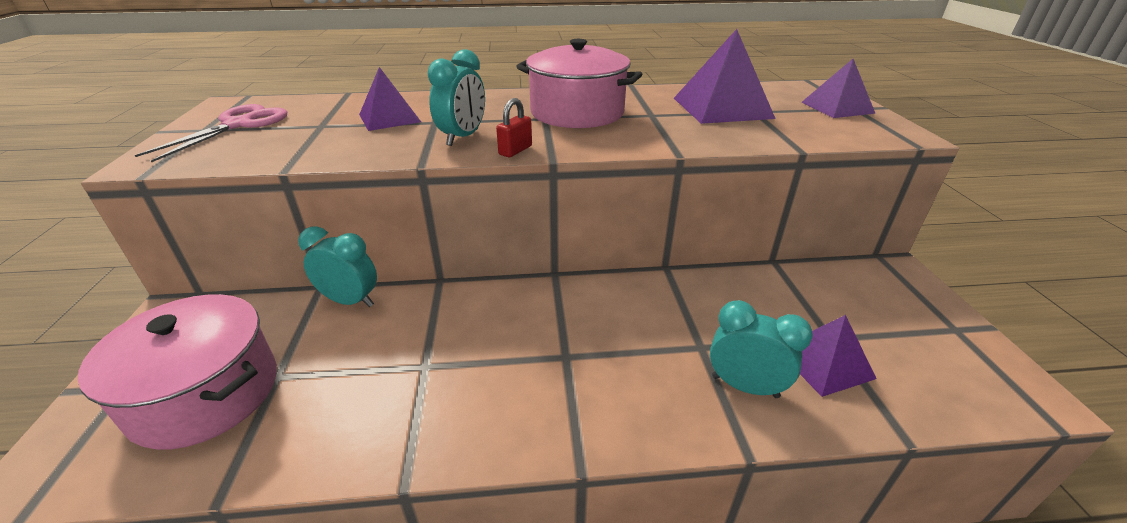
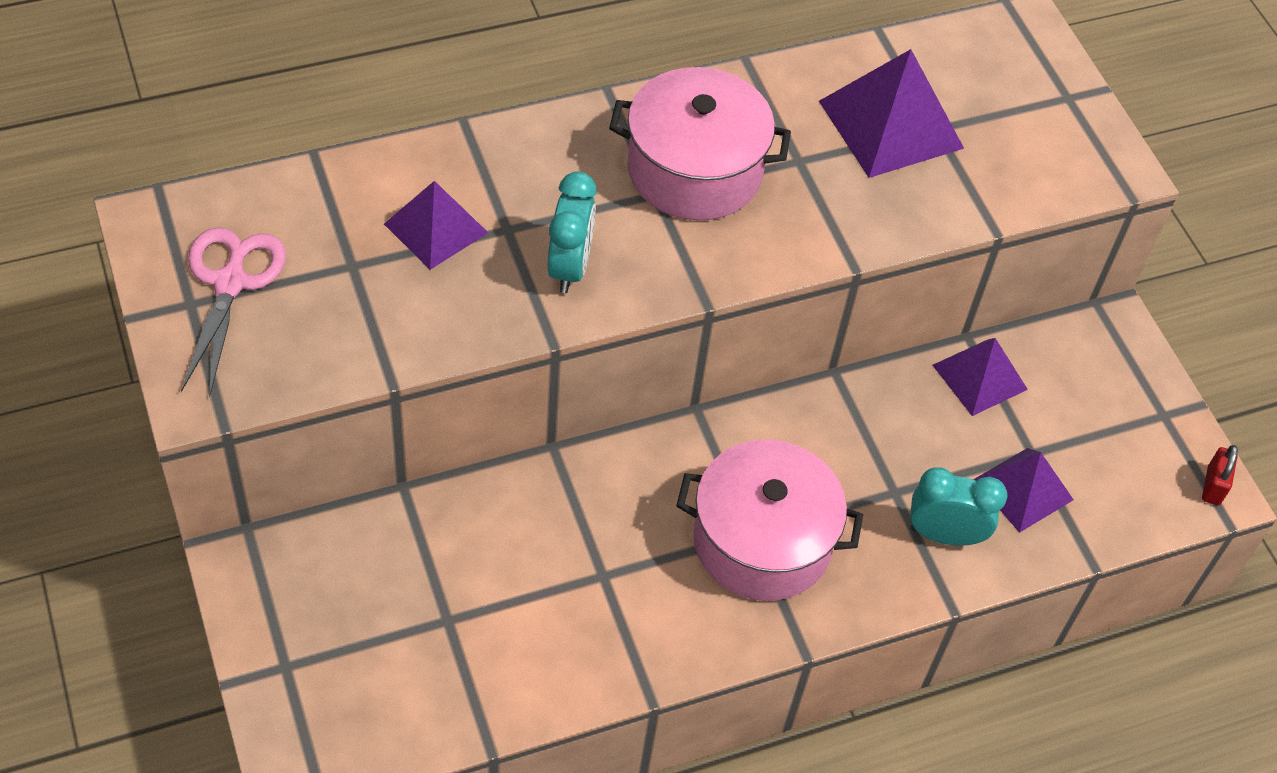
camera: 20 degrees left, 20 degrees up
pink pot [78,294,277,450] -> pink pot moved to [676,440,863,601]
turquoise clock [298,226,377,307] -> none
red padlock [496,98,532,157] -> red padlock moved to [1202,445,1238,505]
purple pyramid [802,59,876,118] -> purple pyramid moved to [933,338,1028,416]

